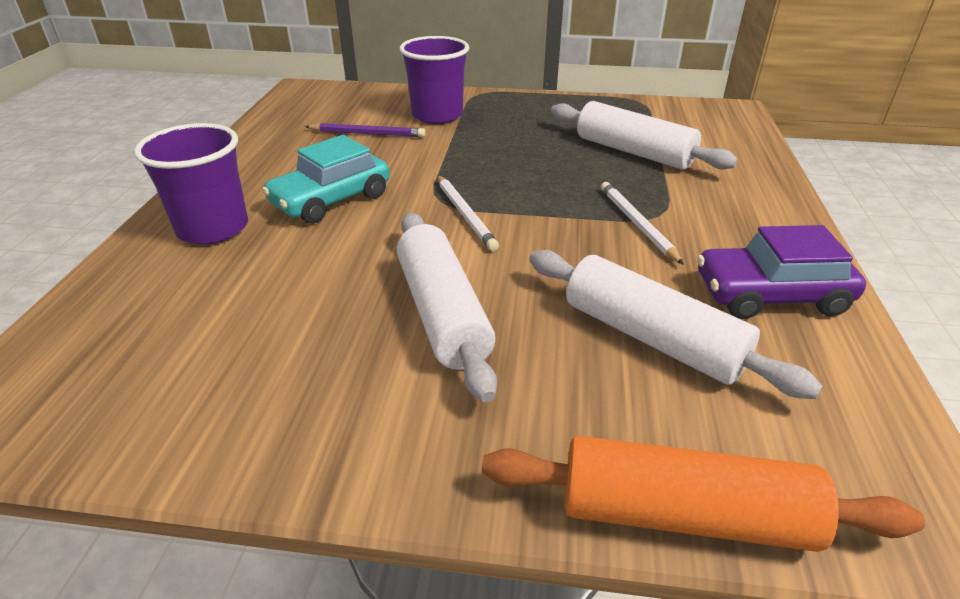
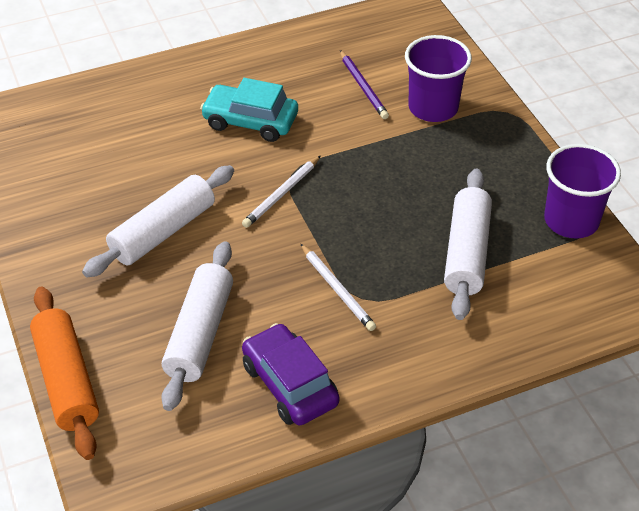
camera: 60 degrees right, 10 degrees up
purple cup [134,123,248,244] -> purple cup moved to [544,144,621,239]
white pencil [601,182,684,265] -> white pencil turned 105 degrees clockwise [300,243,376,331]

